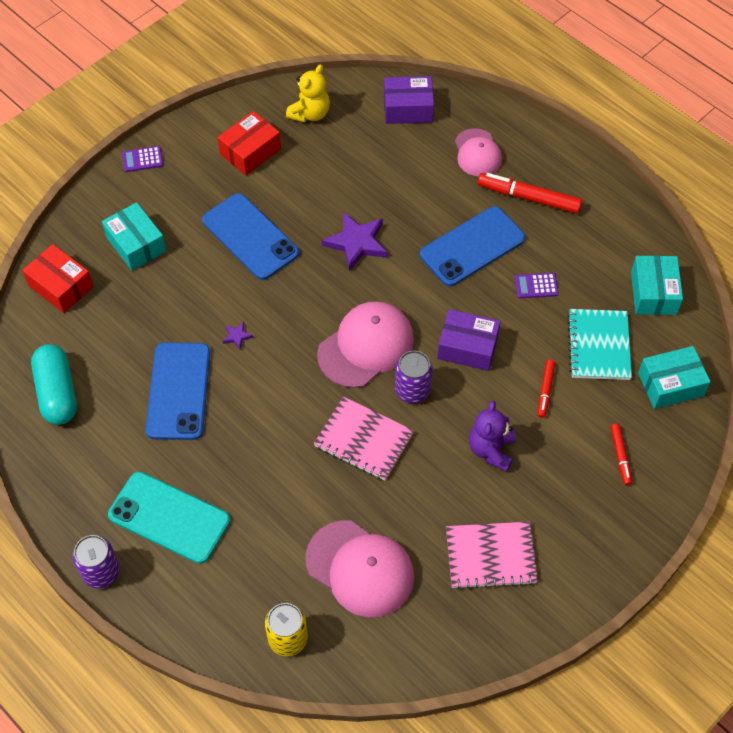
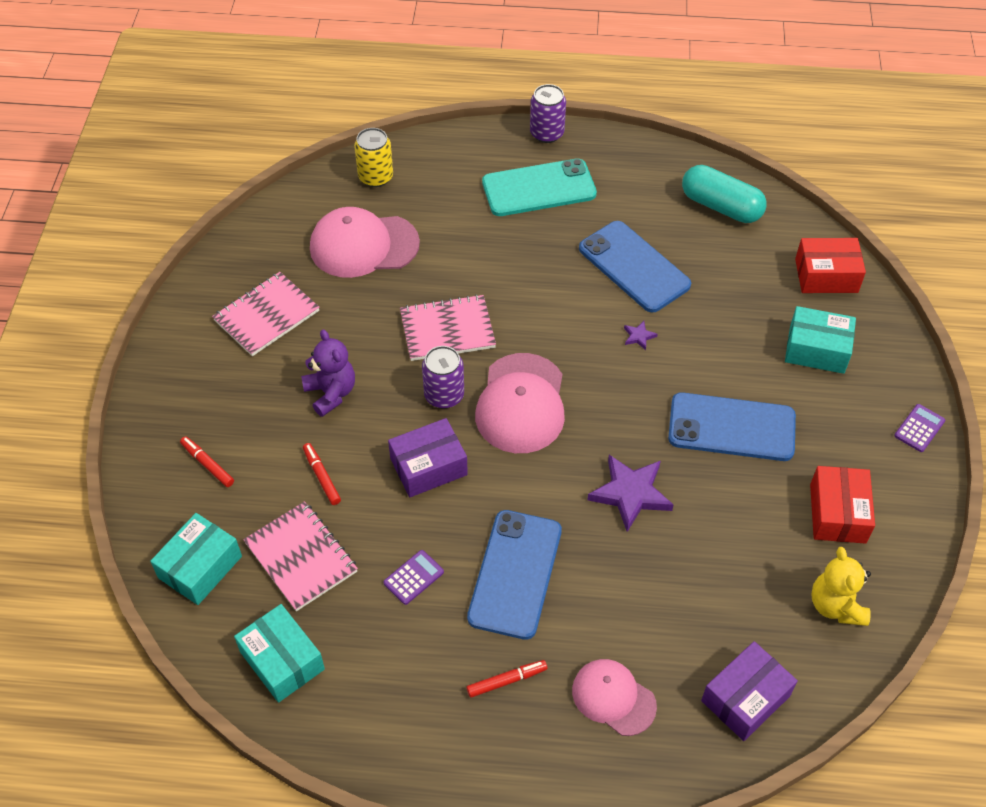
camera: 140 degrees right, 5 degrees down
red marker [478,173,582,214] -> red marker [467,660,547,698], size x0.56
turquoise notebook [567,309,632,380] -> pink notebook [243,501,358,611]

